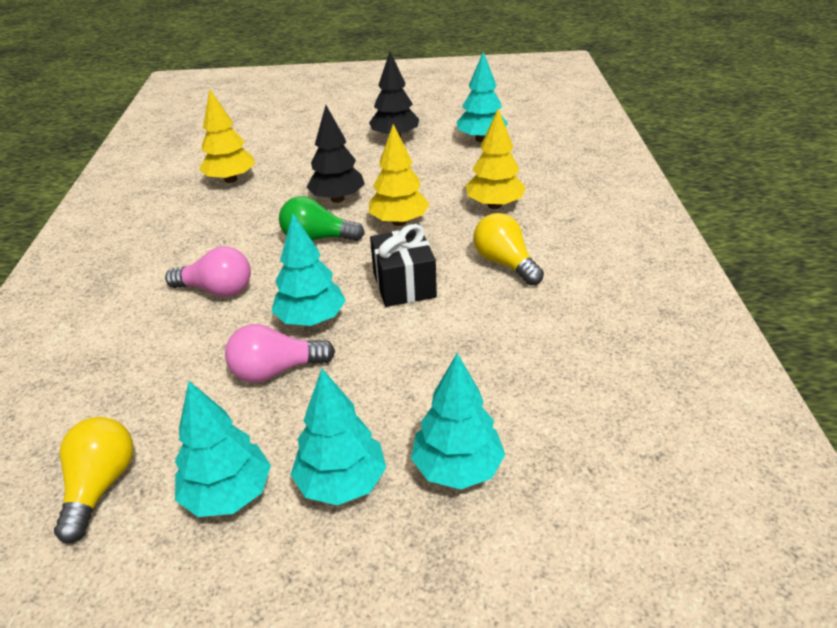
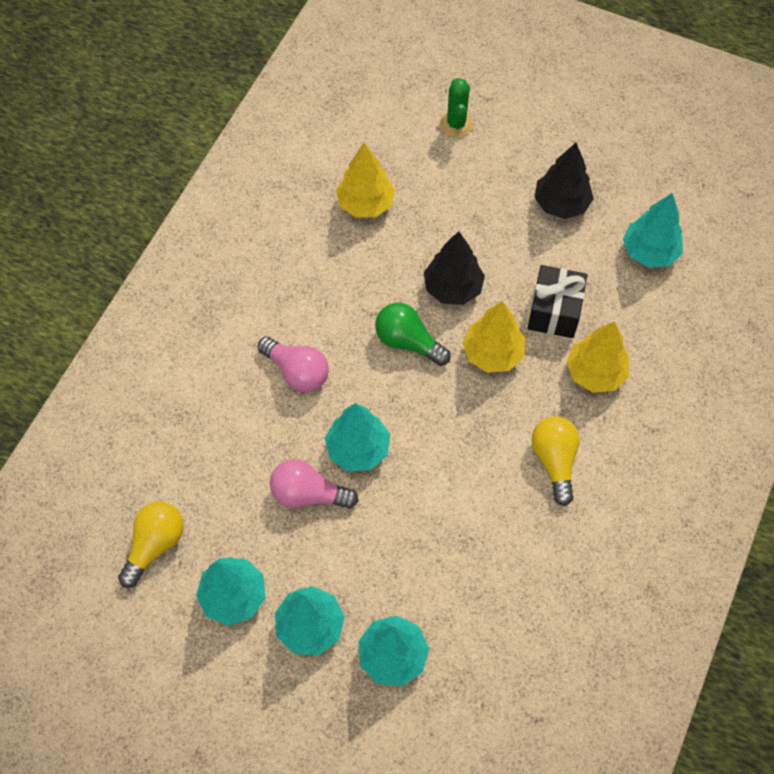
camera: 25 degrees right, 25 degrees up
black gift [370,224,437,307] -> black gift moved to [528,265,587,338]
none -> green cactus [439,78,473,138]

